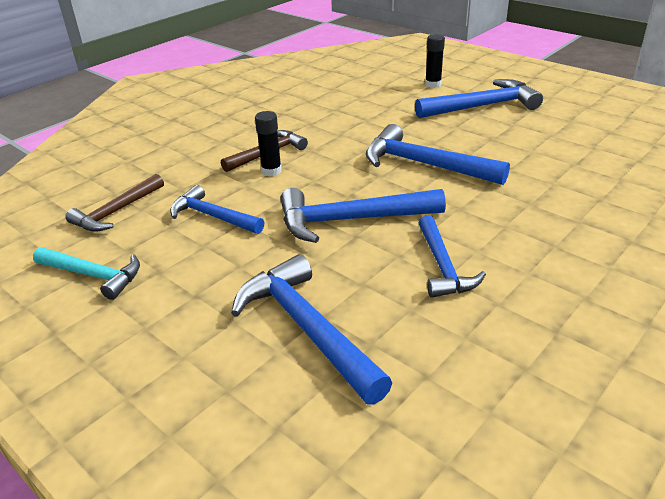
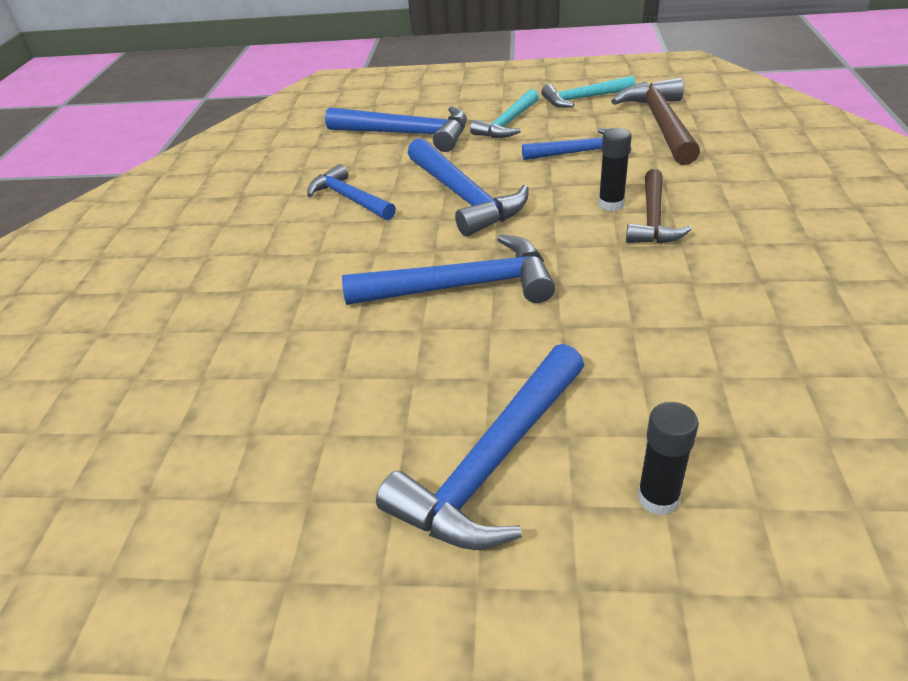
camera: 145 degrees right, 5 degrees up
brown hammer [66,174,164,232] -> brown hammer [611,78,700,165], size x1.53
blue hammer [280,188,446,243] -> blue hammer turned 105 degrees clockwise [408,138,529,237]
none -> turquoise hammer [470,89,539,138]

